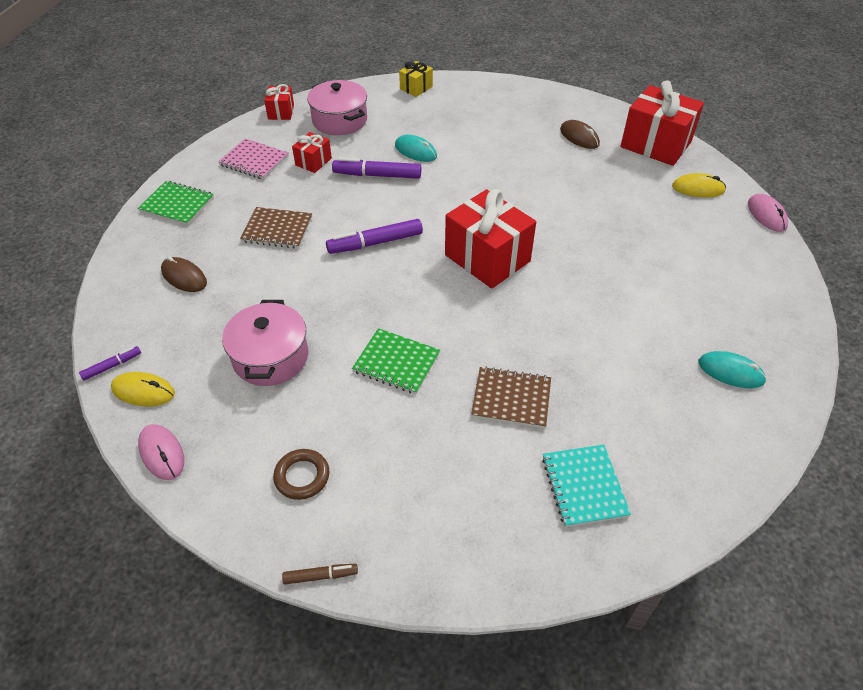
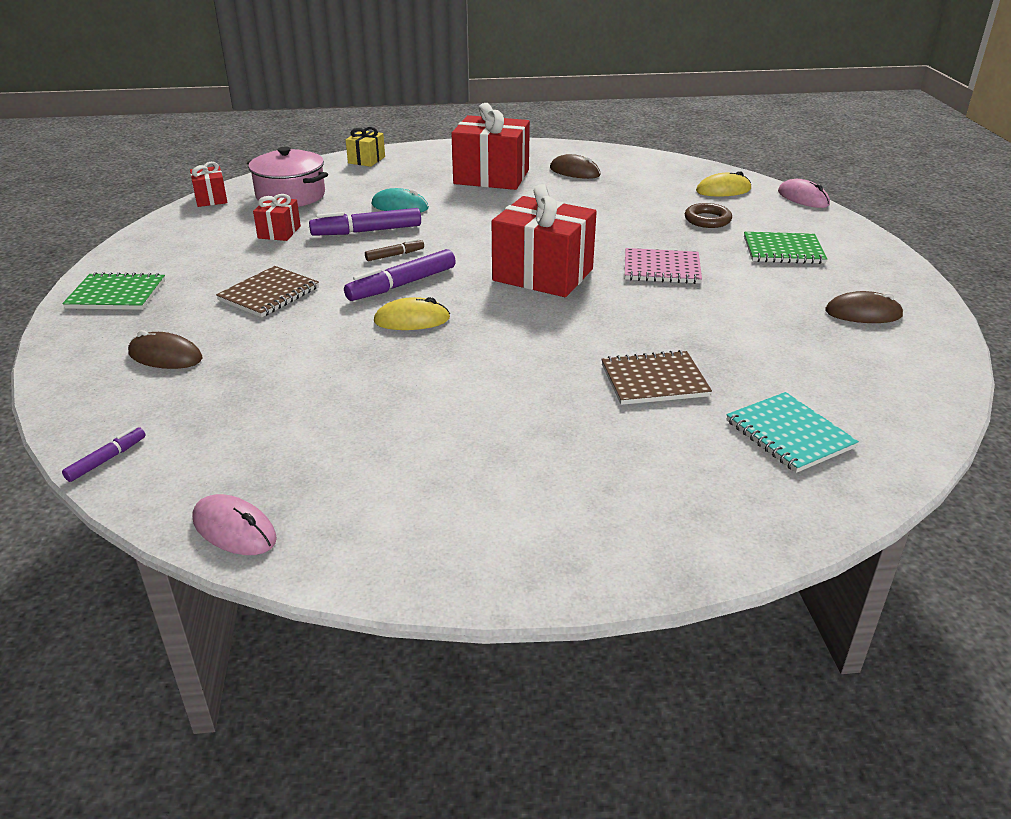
camera: 20 degrees left, 15 degrees down
yellow mouse [111,372,175,406] -> yellow mouse moved to [374,297,450,330]
pink notebook [218,139,289,180] -> pink notebook moved to [625,248,702,284]
pink pot [222,300,308,386] -> none
brown notebook [240,207,312,248] -> brown notebook turned 45 degrees counterclockwise [216,266,319,317]
brown ring [273,449,329,500] -> brown ring moved to [685,203,732,228]
brown marker [282,564,358,584] -> brown marker moved to [365,239,424,261]
green notebook [352,328,440,394] -> green notebook moved to [744,232,827,264]
red gift [620,80,704,166] -> red gift moved to [451,103,530,190]
turquoise mouse [698,351,767,388] -> brown mouse [825,291,904,323]

